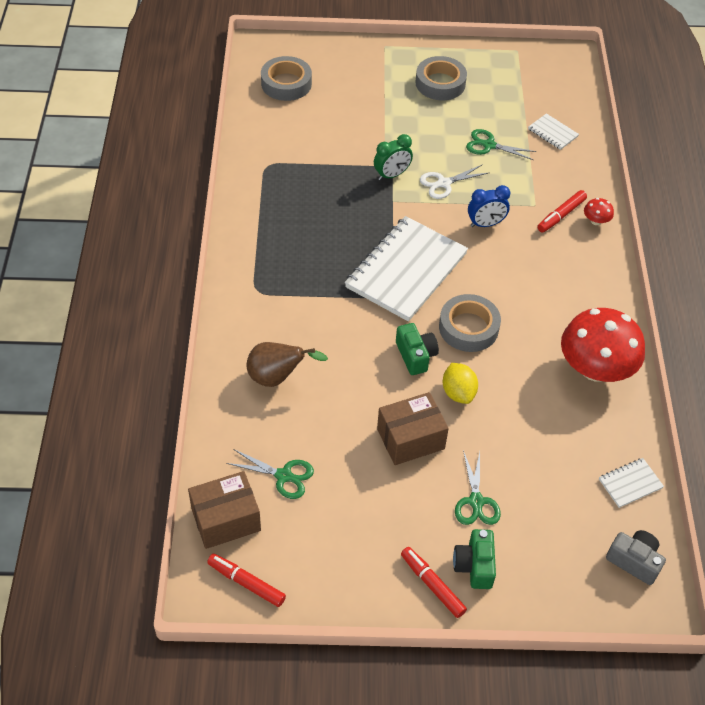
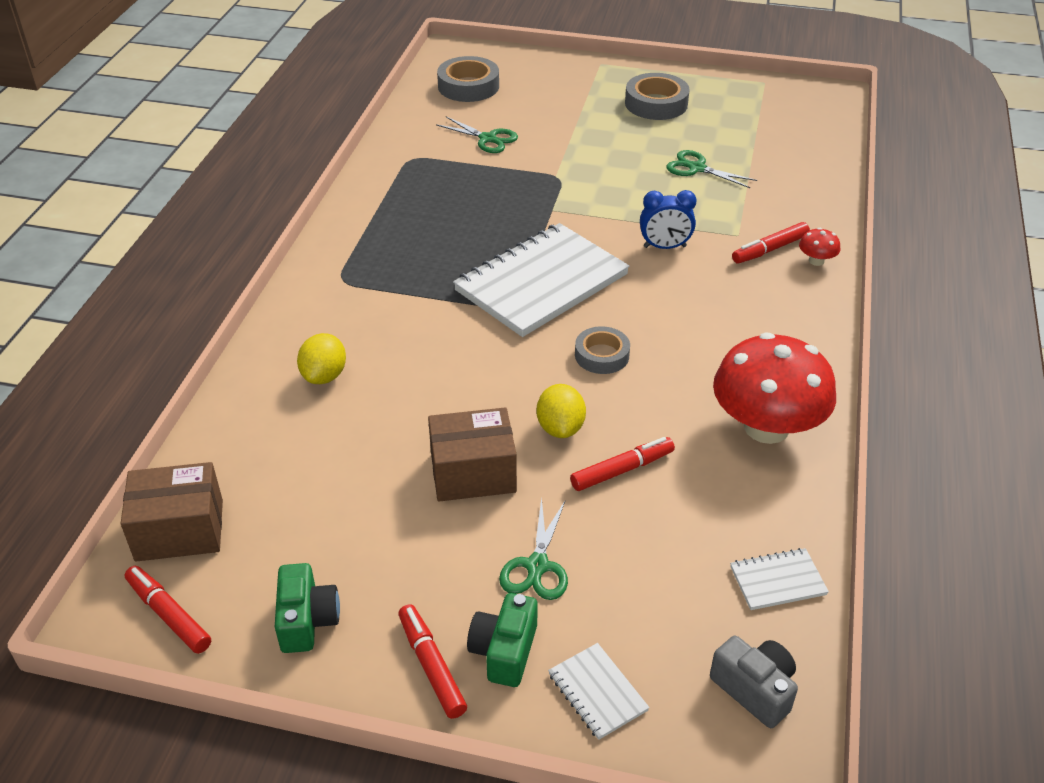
camera: 15 degrees right, 10 degrees down
green scissors [226,449,314,499] -> green scissors moved to [436,117,518,153]
brown pear [247,342,328,387] -> yellow lemon [297,333,346,384]
green clock [374,134,413,180] -> none
green camera [396,323,439,375] -> green camera moved to [275,563,340,653]
white scissors [420,164,488,199] -> none
grey tape [439,294,501,352] -> grey tape [575,326,630,374], size x0.66
white notebook [528,113,579,150] -> white notebook moved to [548,643,650,740]
none -> red marker [570,437,675,491]

